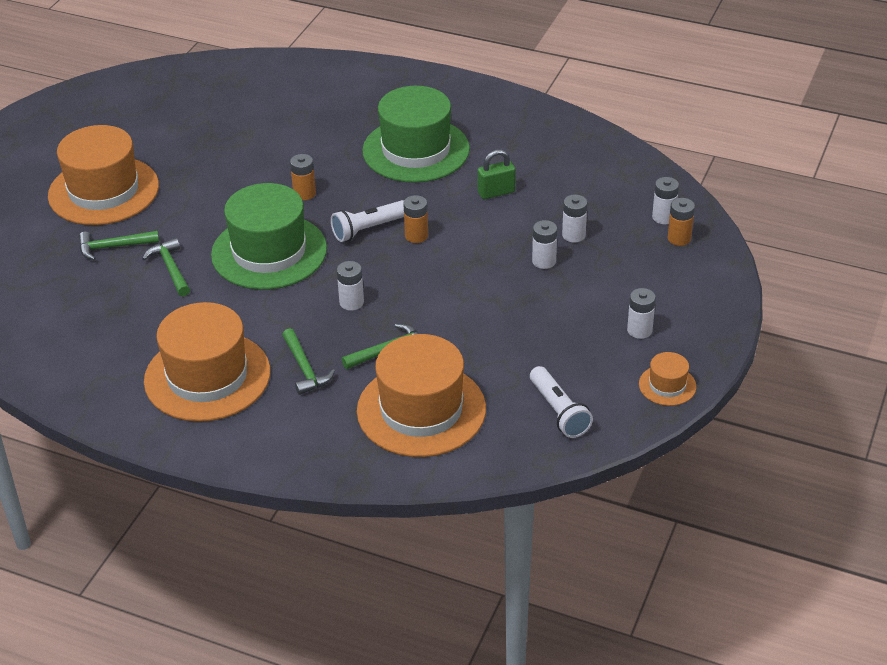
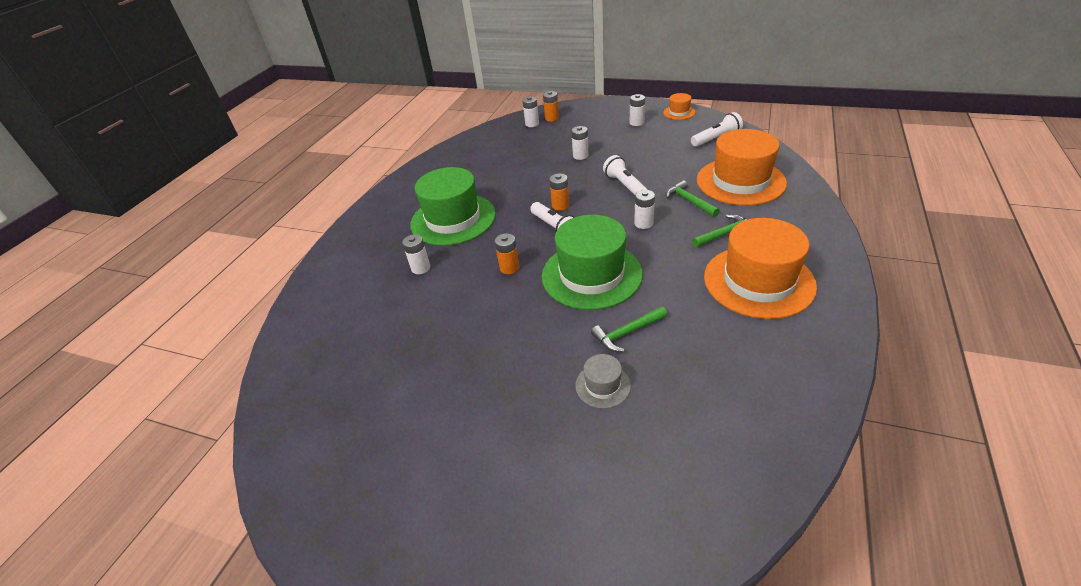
camera: 90 degrees left, 0 degrees up
orange hat [48,125,159,225] -> none
green hammer [79,231,159,260] -> grey hat [575,354,631,409]
green padlock [478,149,516,199] -> none
white battery [562,195,587,243] -> white battery moved to [402,234,430,274]
none -> white flashlight [603,155,648,195]

